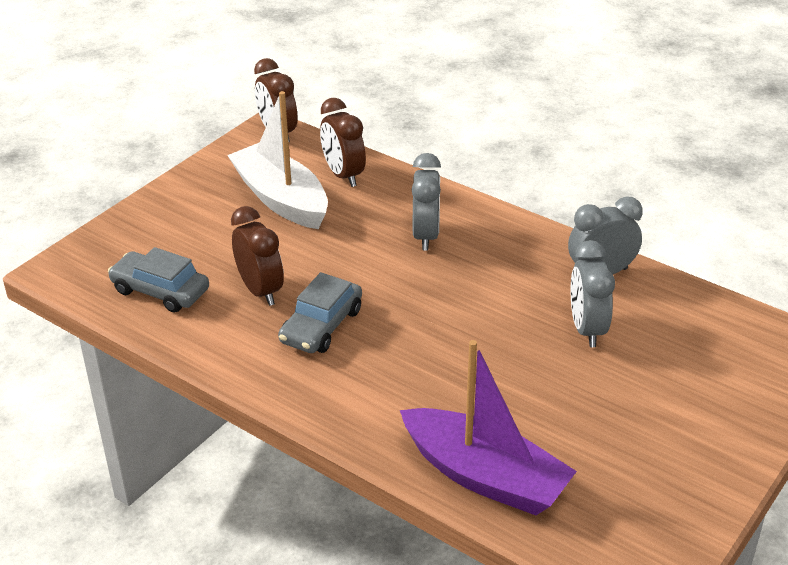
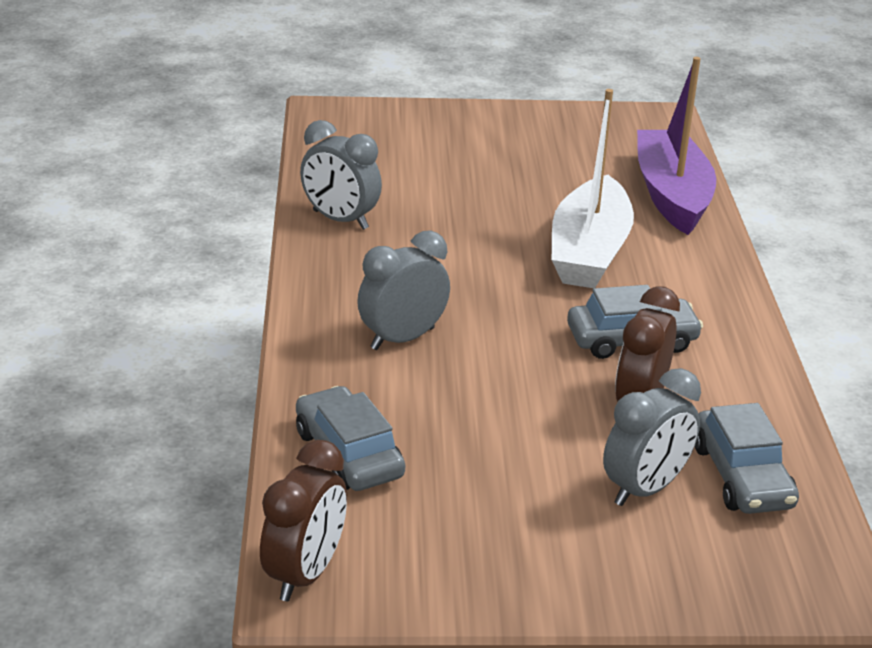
camera: 130 degrees left, 5 degrees down
white boat [227,91,328,229] -> white boat moved to [551,89,634,288]
brown clock [320,98,366,187] -> grey car [296,386,405,491]
grey clock [571,240,615,347] -> grey clock moved to [603,368,701,506]

